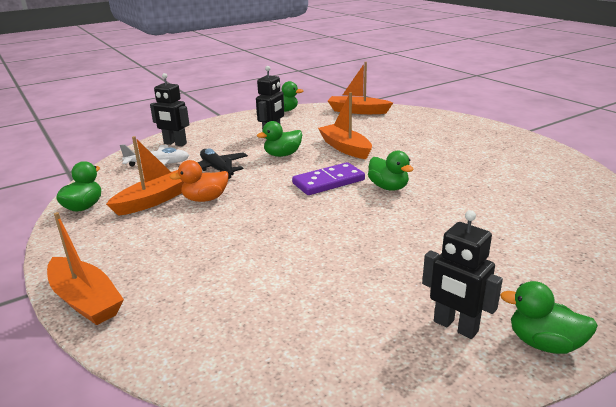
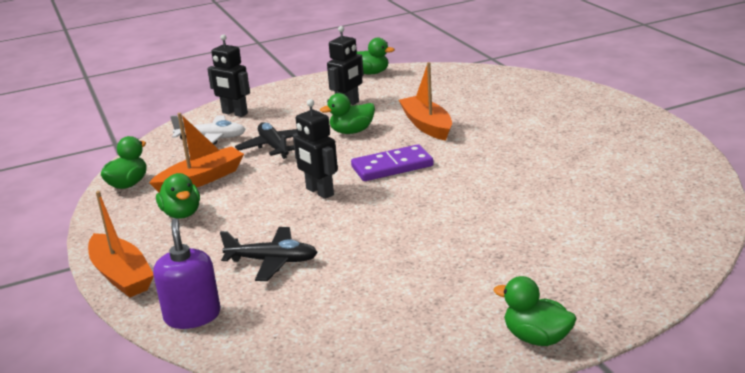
camera: 10 degrees right, 0 degrees up
orange duck [170,160,229,202] -> none
orange boat [328,62,393,114] -> none
green duck [368,151,414,191] -> green duck moved to [156,173,200,219]
black robot [422,210,503,339] -> black robot moved to [293,99,338,199]
none -> purple soap dispenser [153,218,220,329]
none -> black plane [220,227,318,281]

